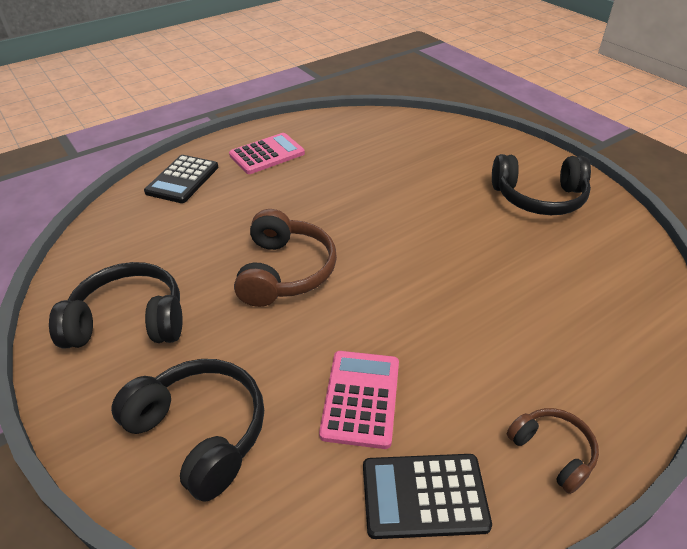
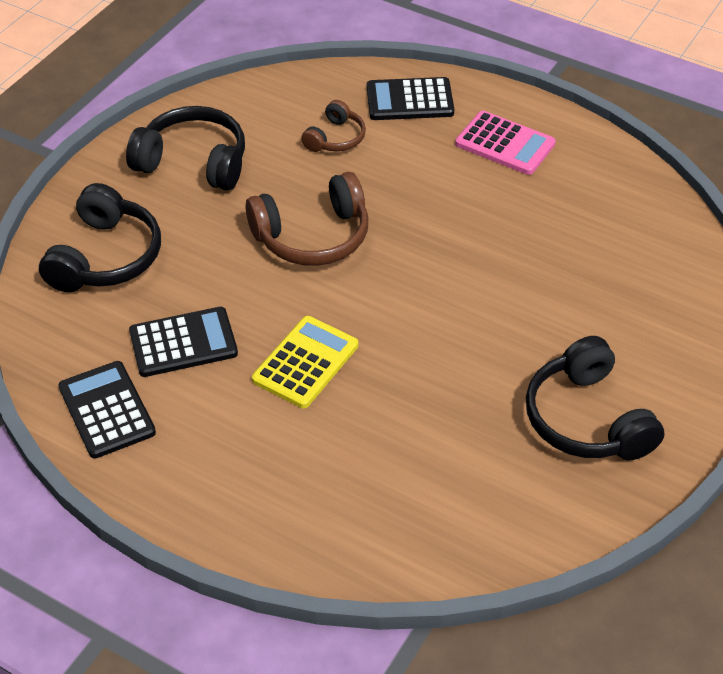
camera: 65 degrees right, 5 degrees up
black headphones [49,262,183,348] -> black headphones turned 45 degrees counterclockwise [126,106,245,191]
pink calculator [319,351,399,449] -> black calculator [129,307,238,377]
brown headphones [507,408,599,494] -> brown headphones moved to [301,100,366,152]
none -> yellow calculator [252,316,358,408]

